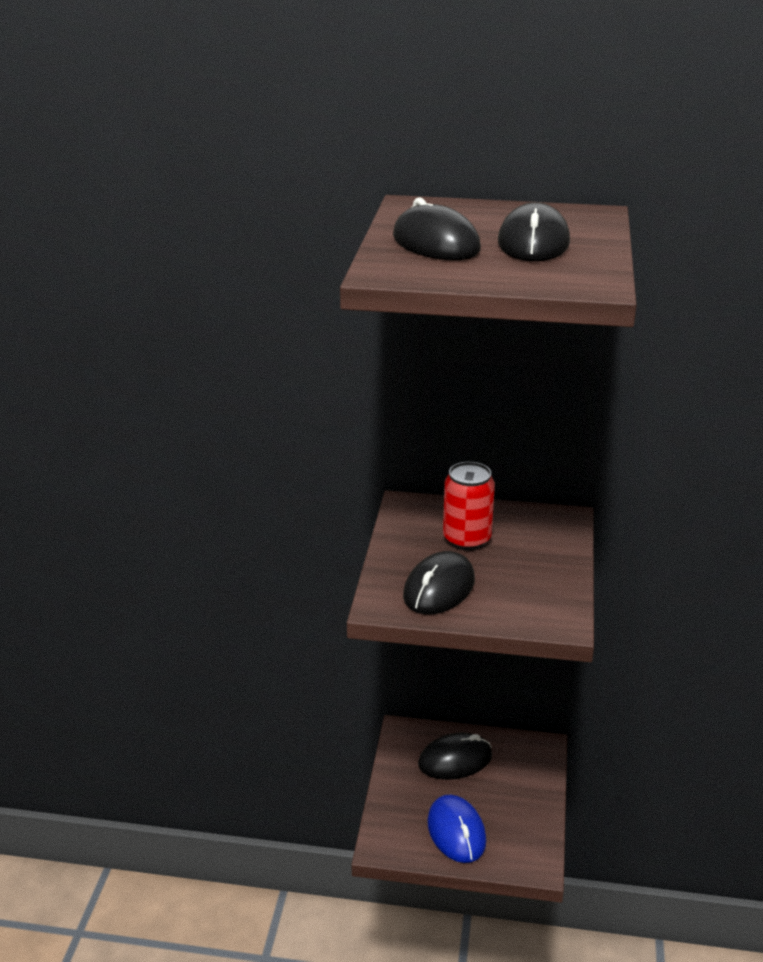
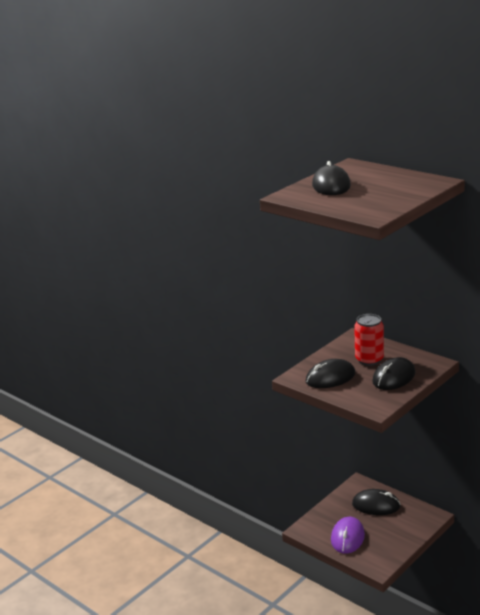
camera: 35 degrees right, 5 degrees down
blue mouse [427,794,486,863] -> purple mouse [331,517,365,554]
black mouse [498,202,570,261] -> black mouse moved to [372,357,415,390]

